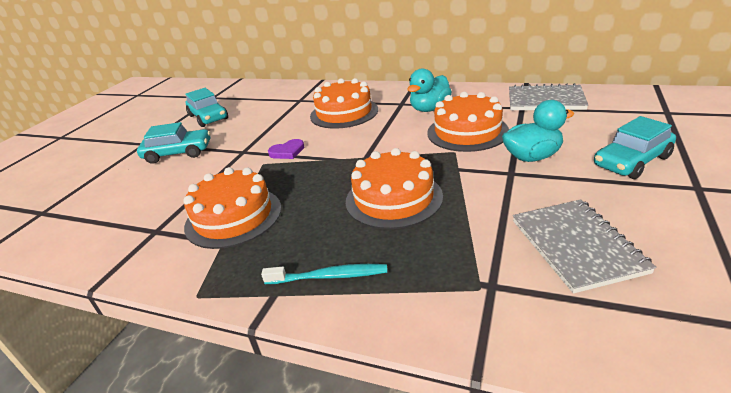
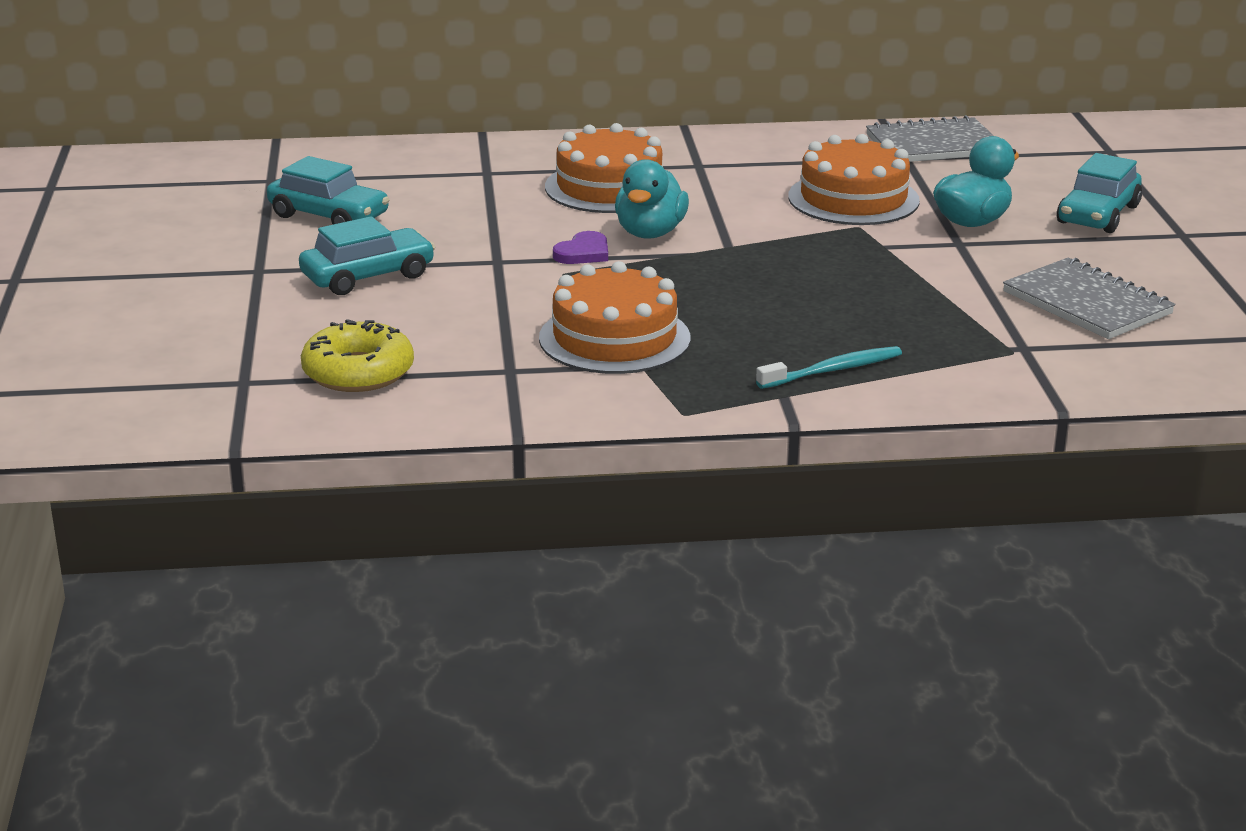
camera: 30 degrees left, 5 degrees down
orange cake [346,148,443,229] -> none
turquoise duck [407,68,452,112] -> turquoise duck moved to [615,159,689,239]
none -> yellow donut [301,319,414,392]

